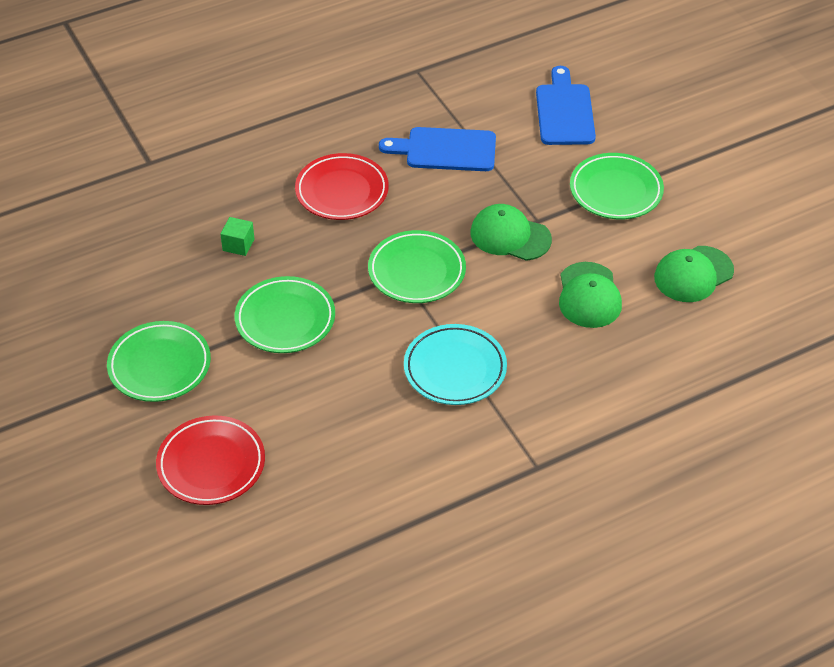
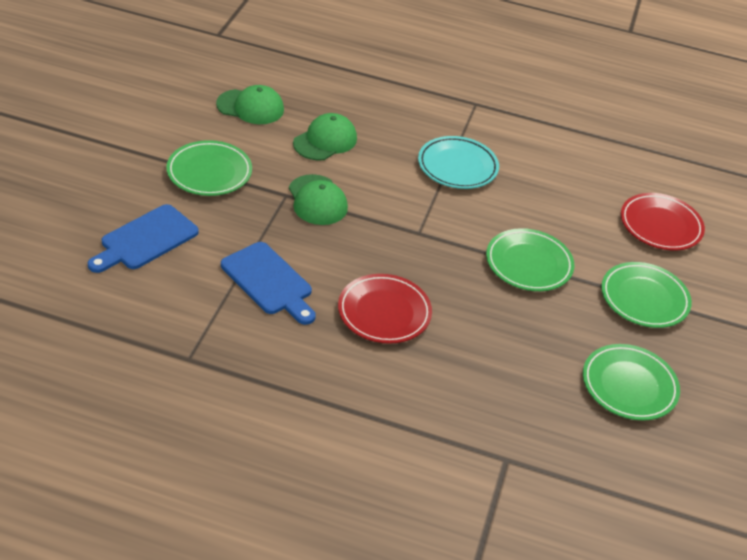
camera: 140 degrees left, 5 degrees down
green cube [220,217,254,256] -> none
green plate [368,230,466,303] -> green plate moved to [583,344,680,421]

